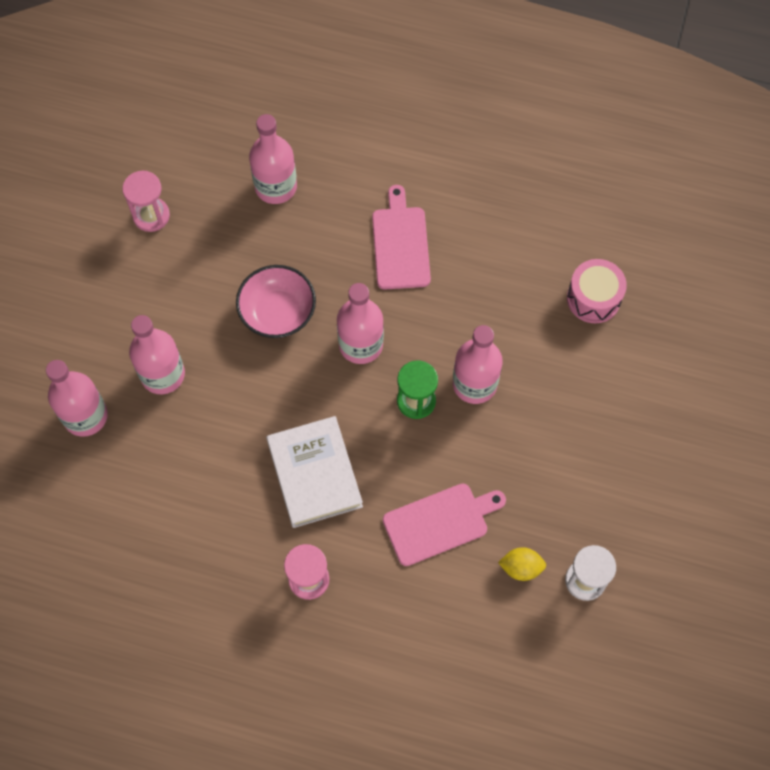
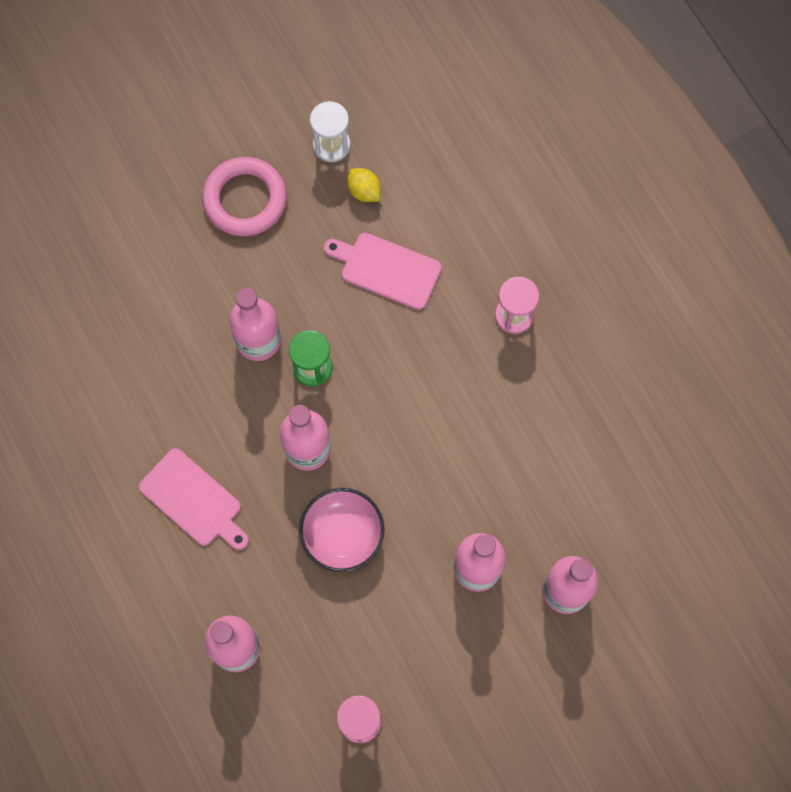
camera: 135 degrees left, 5 degrees up
white book [266,416,363,528] -> none
pink cutting board [372,185,431,290] -> pink cutting board turned 90 degrees counterclockwise [139,448,249,550]
pink drum [567,259,627,323] -> none
none -> pink ring [202,157,287,236]

